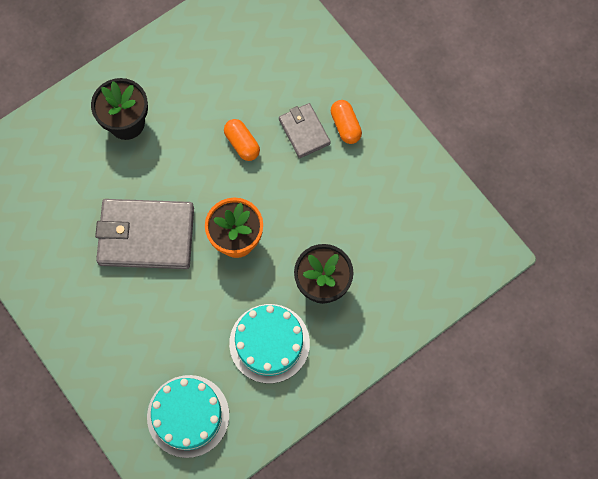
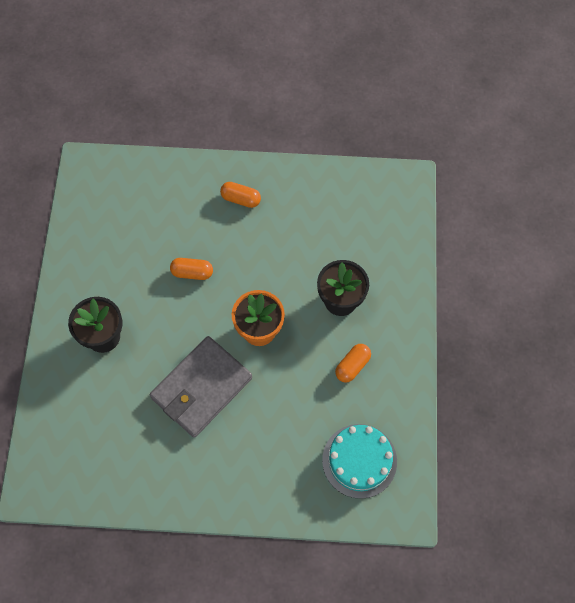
camera: 50 degrees left, 5 degrees down
turquoise cake [229,304,310,383] -> orange capsule [335,344,371,382]
grey wallet [279,103,331,158] -> none

